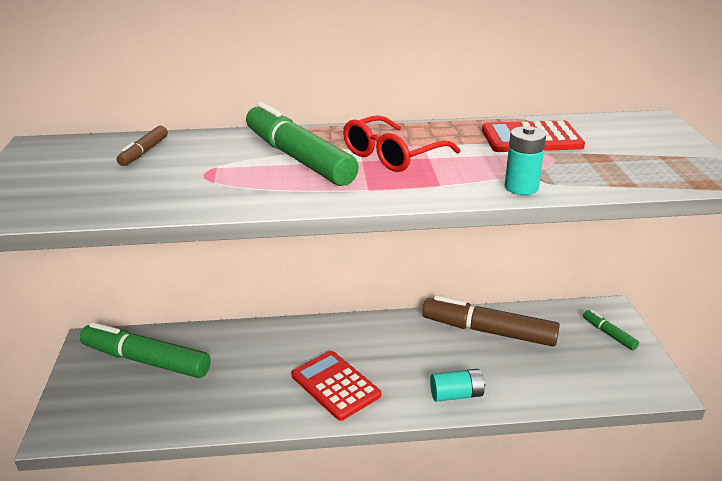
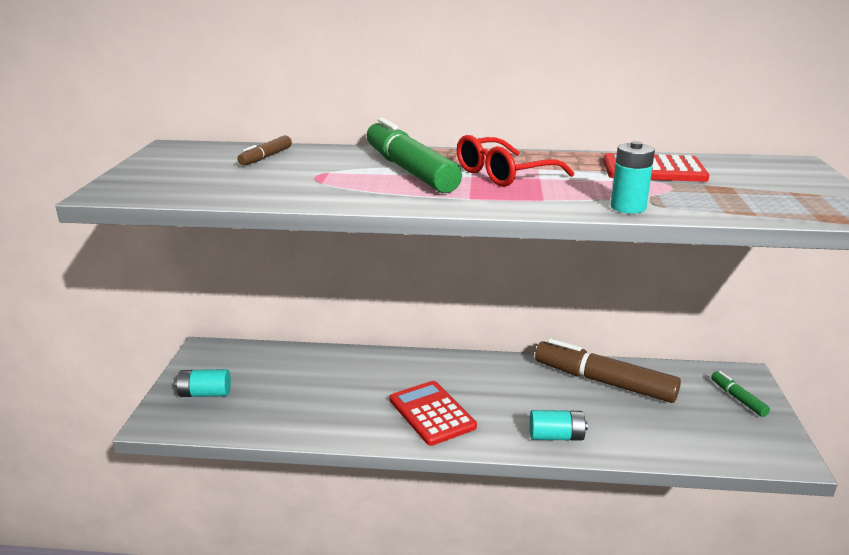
camera: 10 degrees right, 5 degrees down
green marker [80,322,211,378] -> none
none -> turquoise battery [175,369,231,397]

